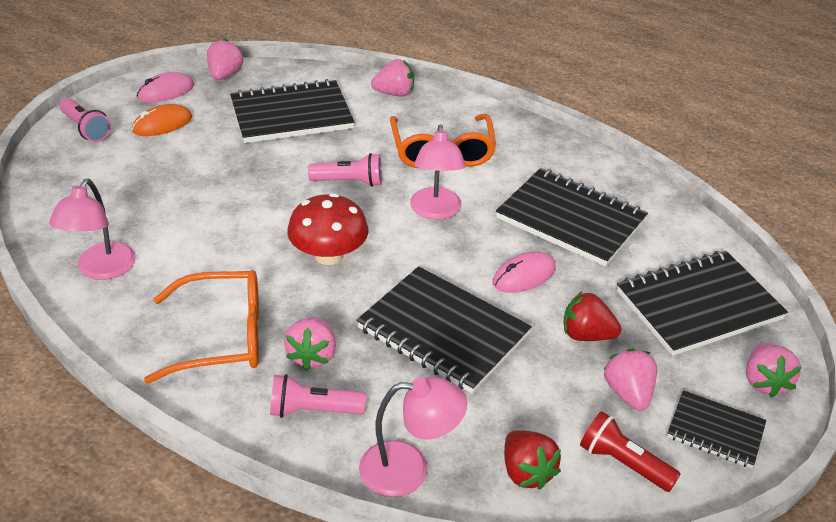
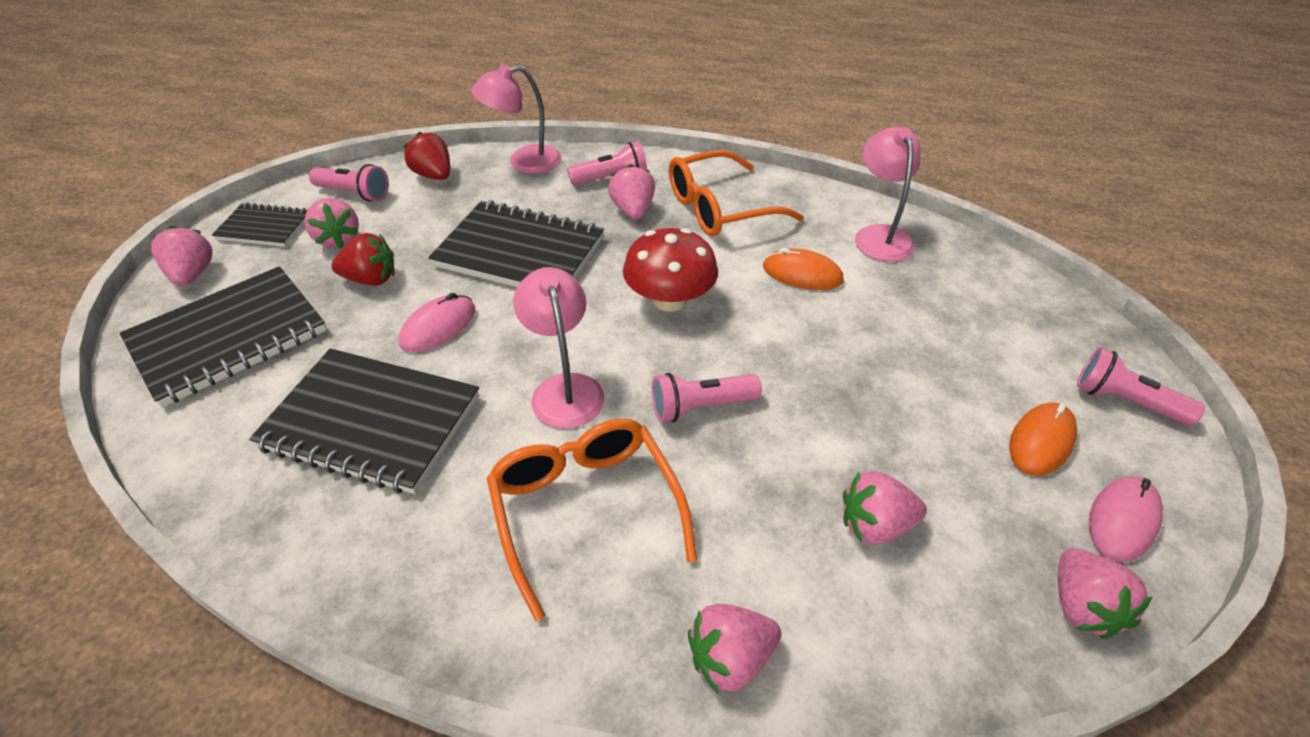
camera: 165 degrees right, 5 degrees up
black notebook [230,79,354,143] -> pink strawberry [843,471,927,544]
red flashlight [580,411,681,492] -> pink flashlight [309,164,389,202]
none -> orange mouse [763,248,844,290]

